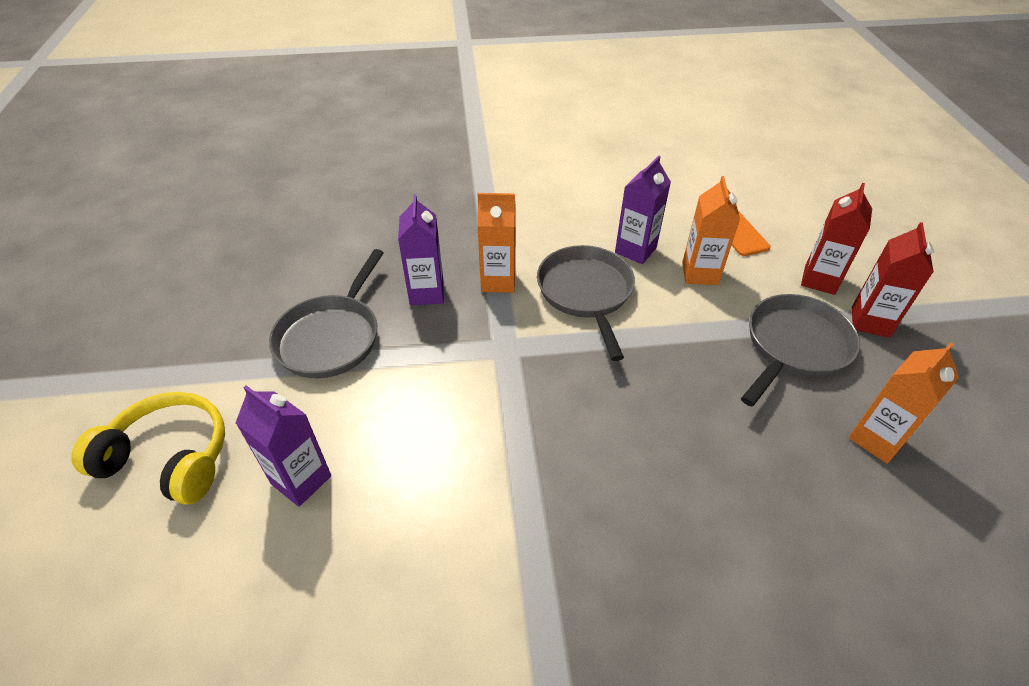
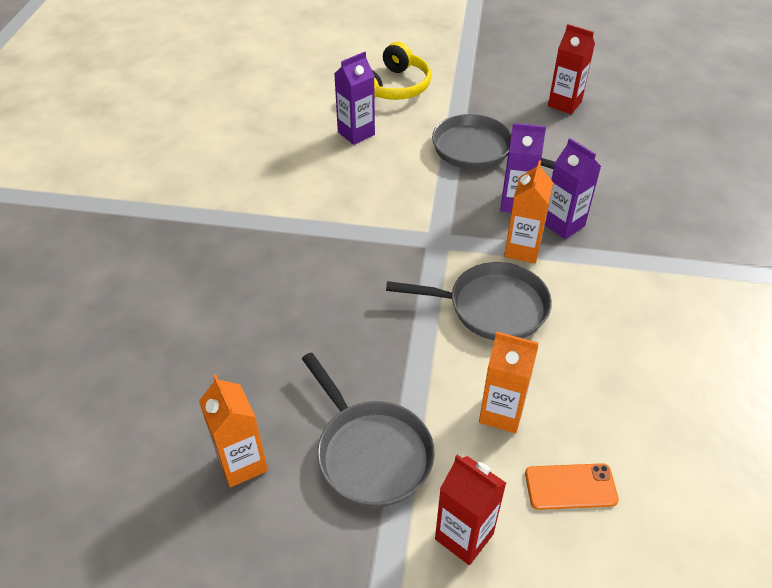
camera: 105 degrees right, 0 degrees up
purple carton [615,155,671,264] -> purple carton moved to [545,138,601,239]
red carton [852,222,934,338] -> red carton moved to [548,24,595,114]

